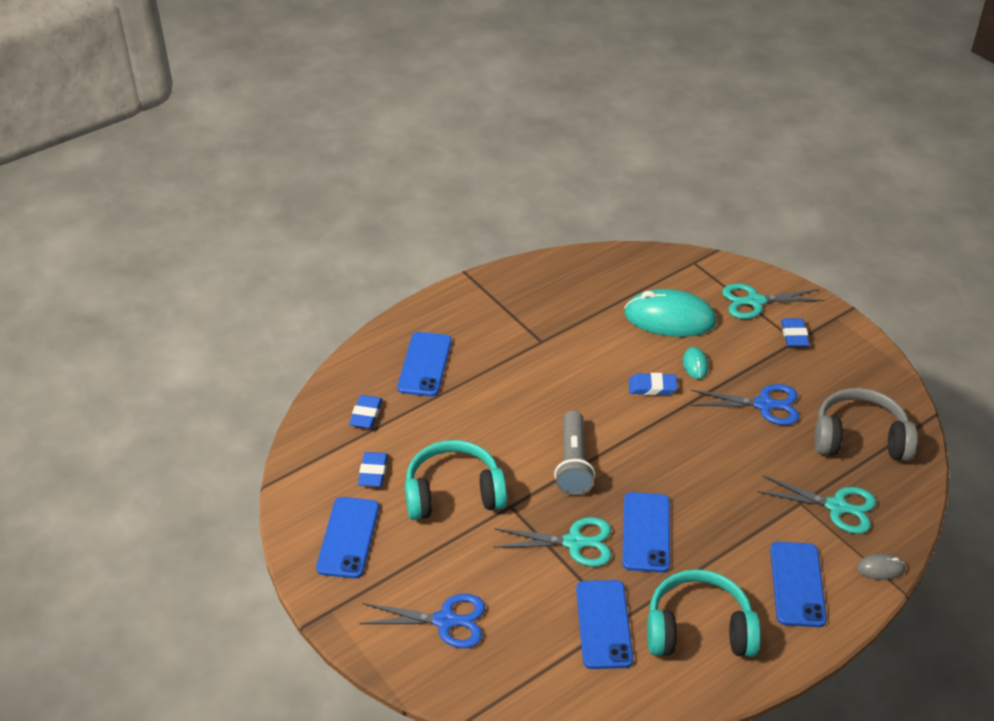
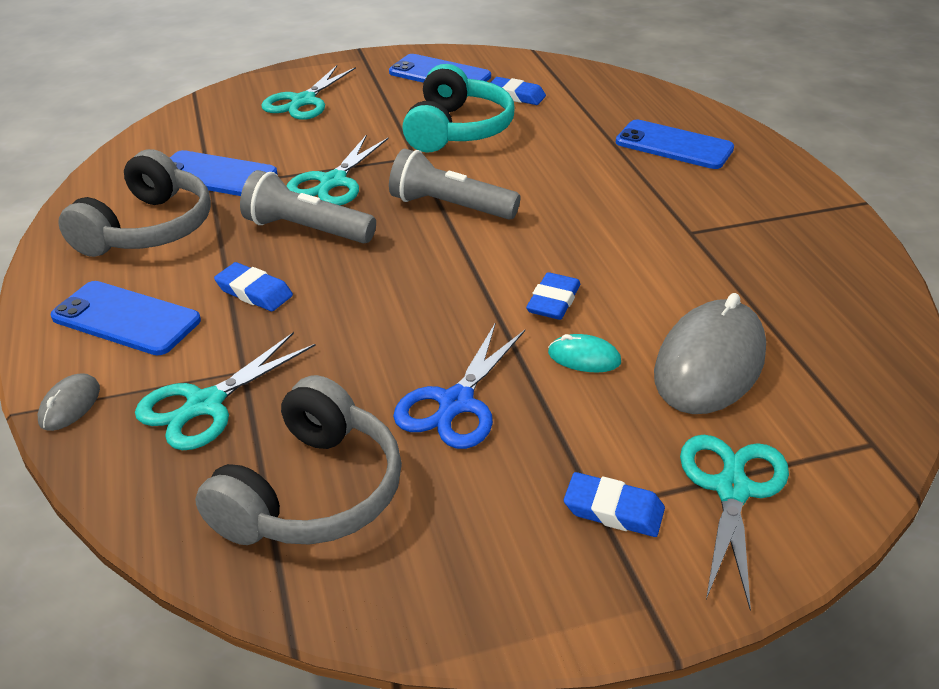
camera: 110 degrees right, 5 degrees down
blue eraser [349,395,383,429] -> blue eraser moved to [214,262,293,311]
blue scissors [359,594,485,648] -> turquoise scissors [261,65,356,120]
blue phone [622,492,670,573] -> grey flashlight [240,170,376,243]
turquoise mouse [624,289,717,337] -> grey mouse [654,293,766,414]
turquoise headphones [647,569,761,657] -> grey headphones [58,149,211,257]

